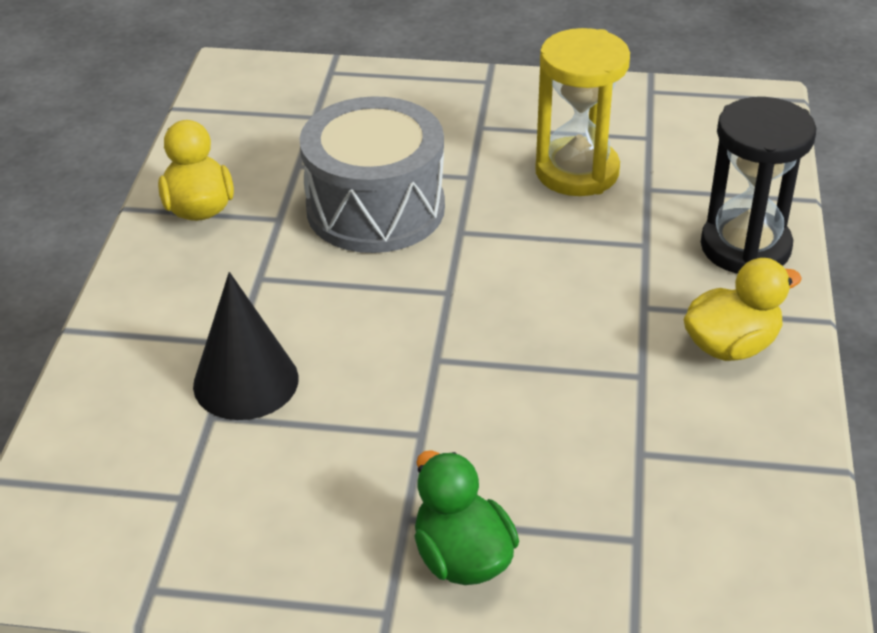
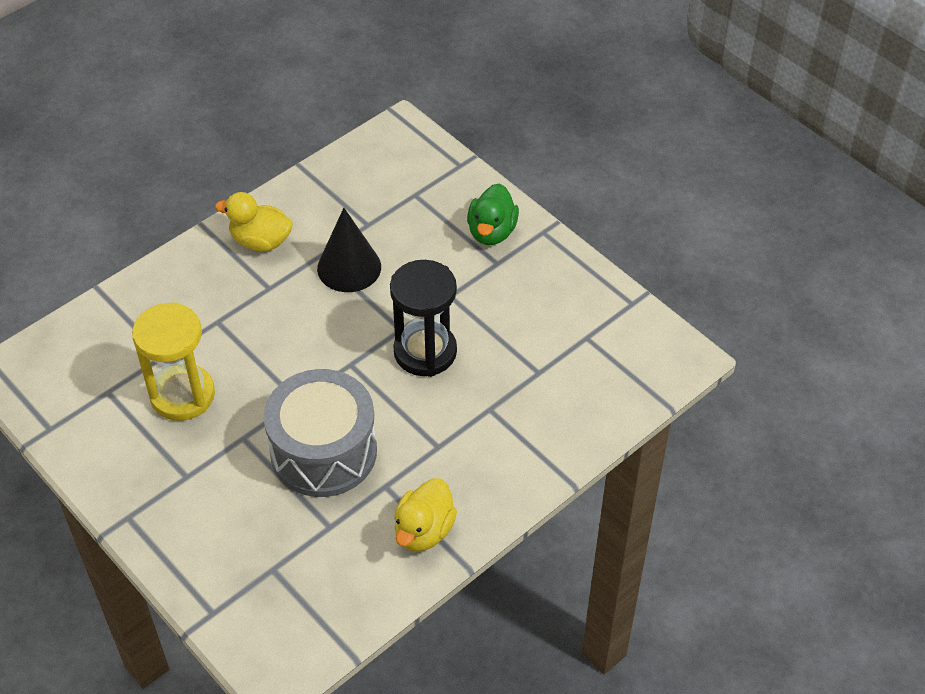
camera: 140 degrees left, 10 degrees up
black cone [193,272,299,420] -> black cone moved to [317,208,381,292]
black hourglass [701,97,816,274] -> black hourglass moved to [390,260,457,377]

